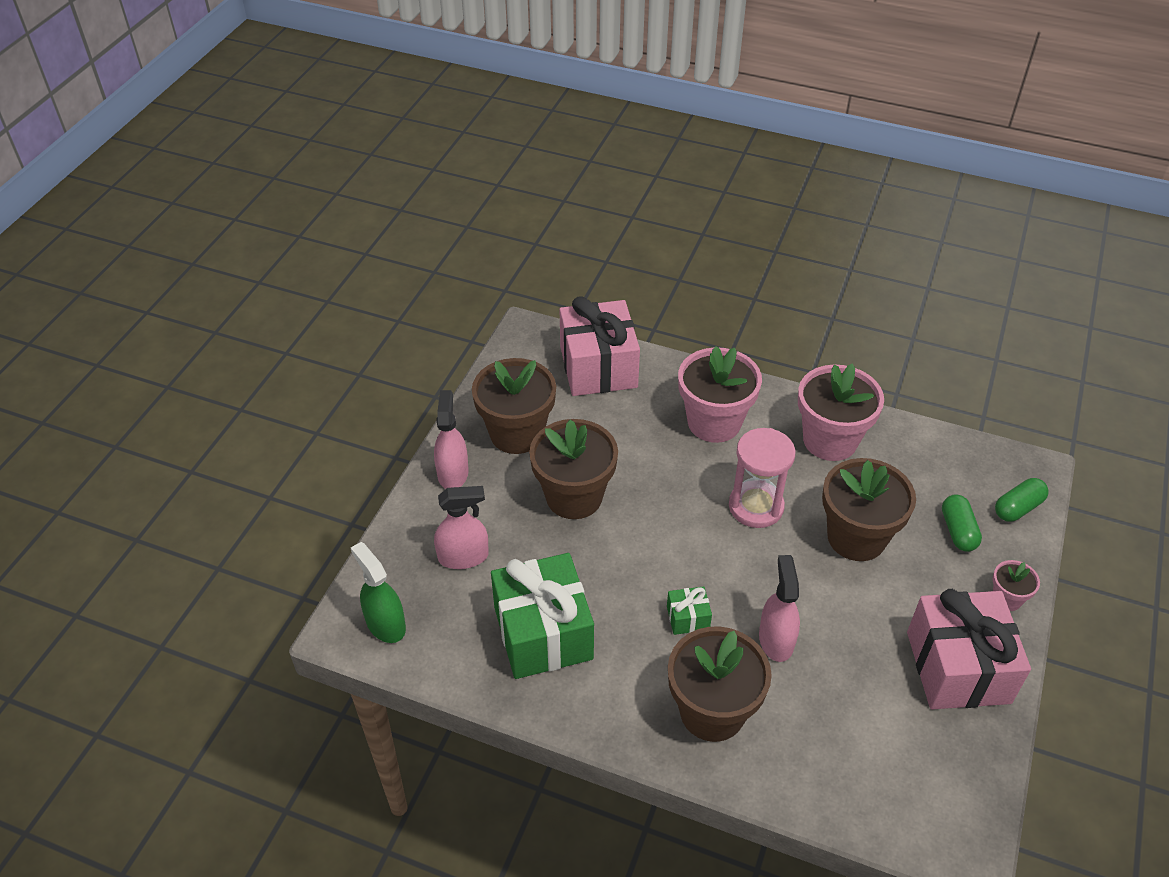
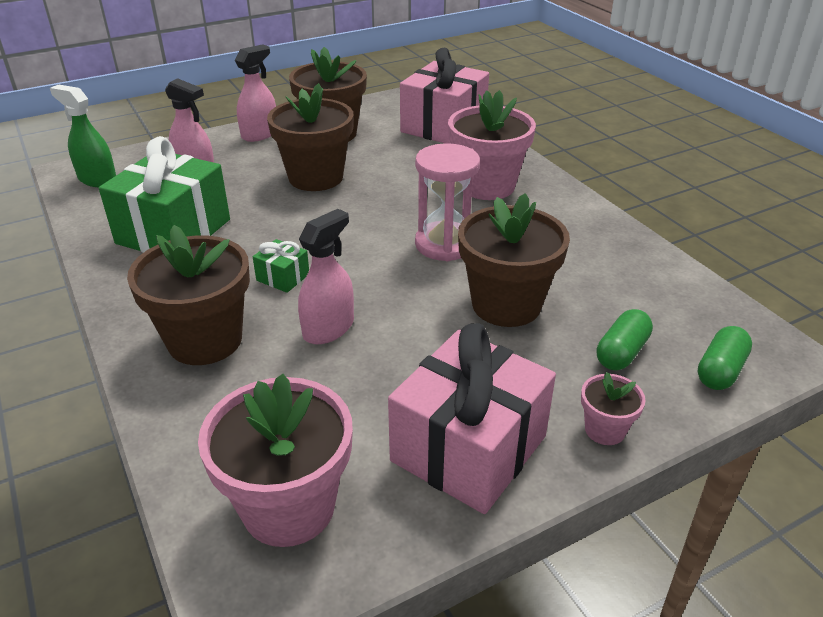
camera: 40 degrees right, 10 degrees down
green spray bottle [351,542,406,643] -> green spray bottle turned 60 degrees counterclockwise [50,85,116,187]
pink flower pot [798,363,884,461] -> pink flower pot moved to [198,374,353,547]
green capsule [995,478,1049,522] -> green capsule turned 60 degrees counterclockwise [697,326,752,390]

